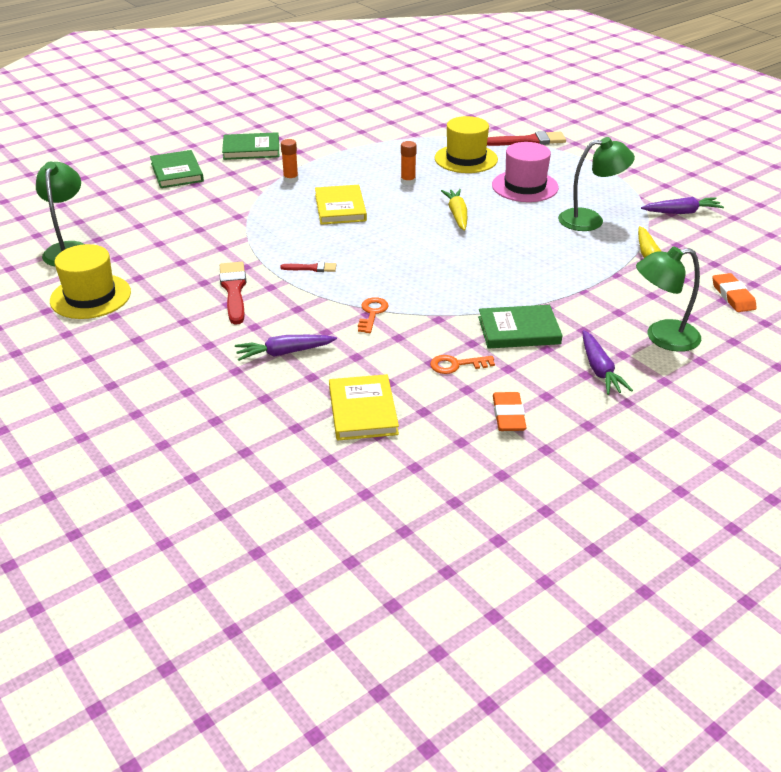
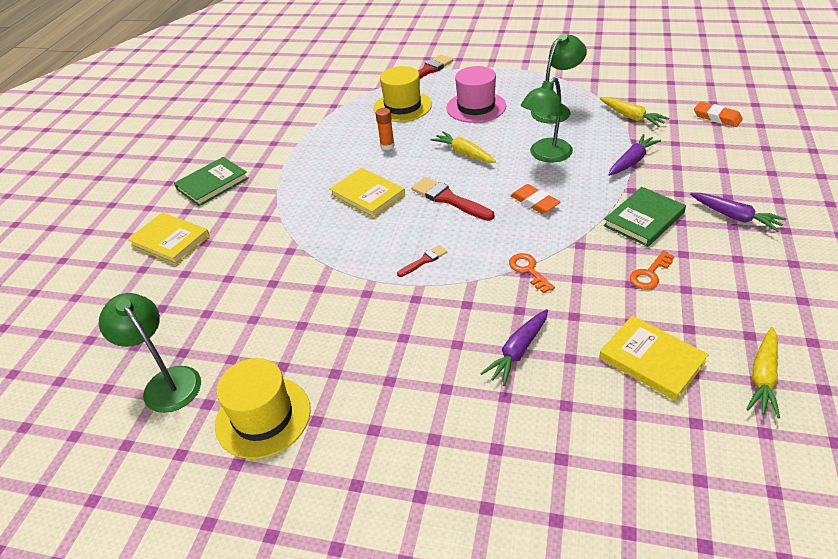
camera: 35 degrees left, 5 degrees up
green book [150,150,204,188] -> yellow book [127,212,210,265]
red brush [220,262,246,325] -> red brush moved to [411,177,494,221]
orange glue stick [281,139,298,183] -> none
orange eraser [493,392,527,431] -> orange eraser moved to [510,184,560,214]
green lamp [636,246,701,352] -> green lamp moved to [521,77,573,163]
purple carrot [641,197,724,214] -> purple carrot moved to [608,134,661,176]
none -> yellow carrot [747,327,780,419]

